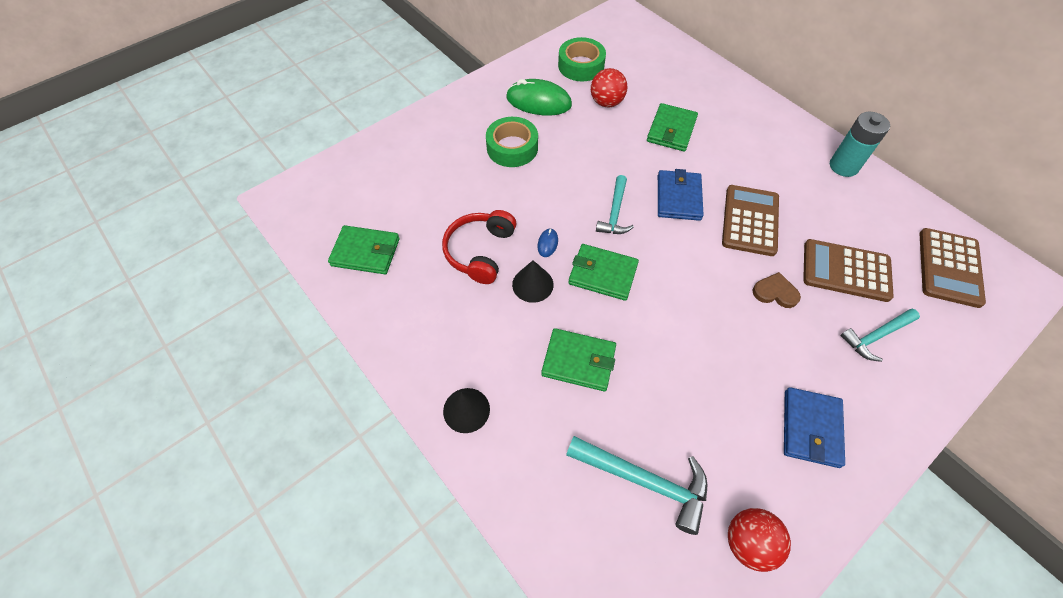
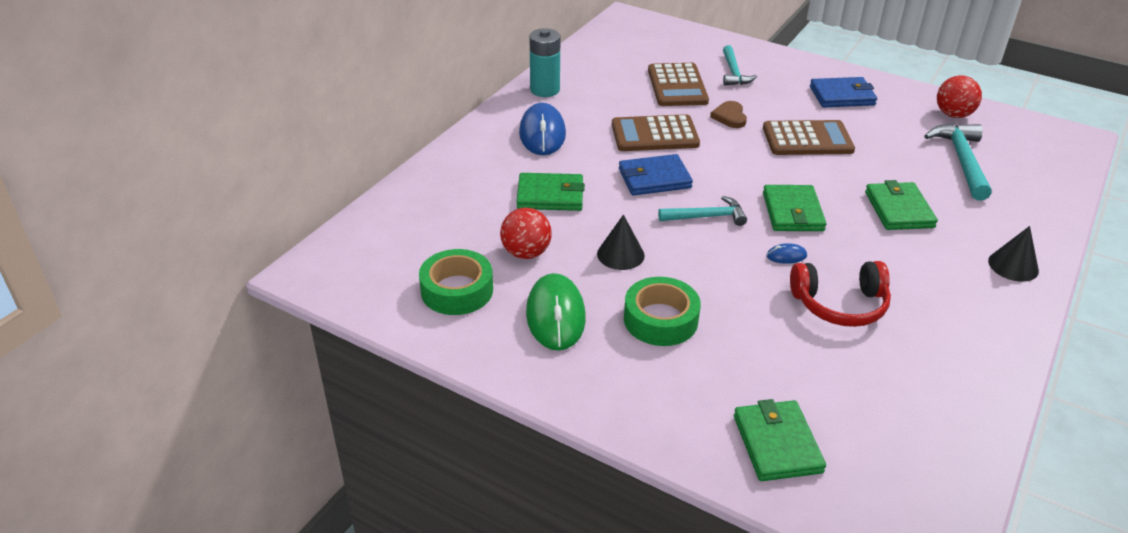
camera: 110 degrees left, 20 degrees down
green wallet [328,225,400,274] -> green wallet moved to [734,399,826,481]
black cone [512,260,554,303] -> black cone moved to [597,214,645,270]
turquoise hammer [840,309,920,362] -> turquoise hammer turned 45 degrees clockwise [723,45,757,85]
brown calculator [920,228,986,308] -> brown calculator moved to [763,120,855,155]
none -> blue mouse [519,103,566,155]

